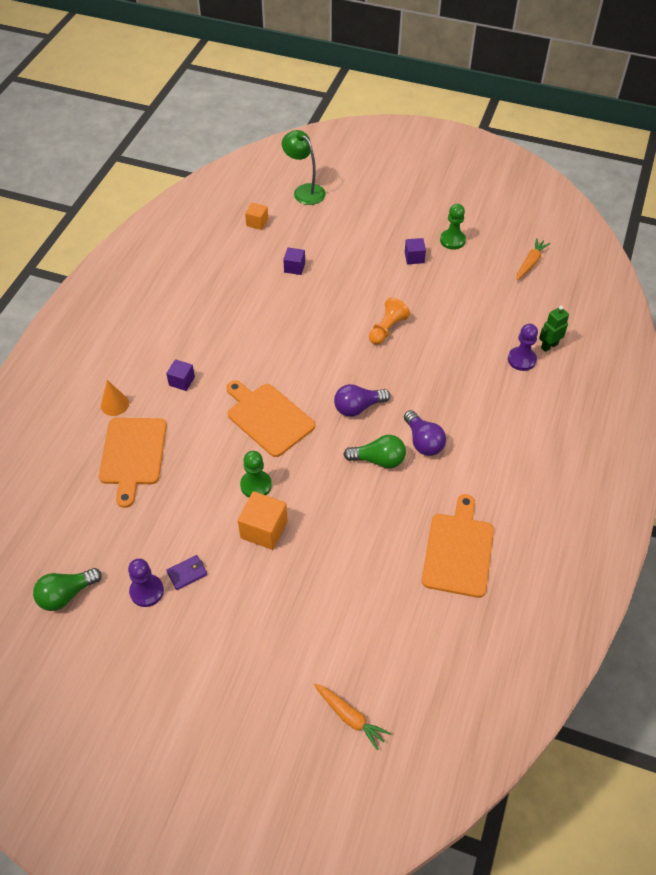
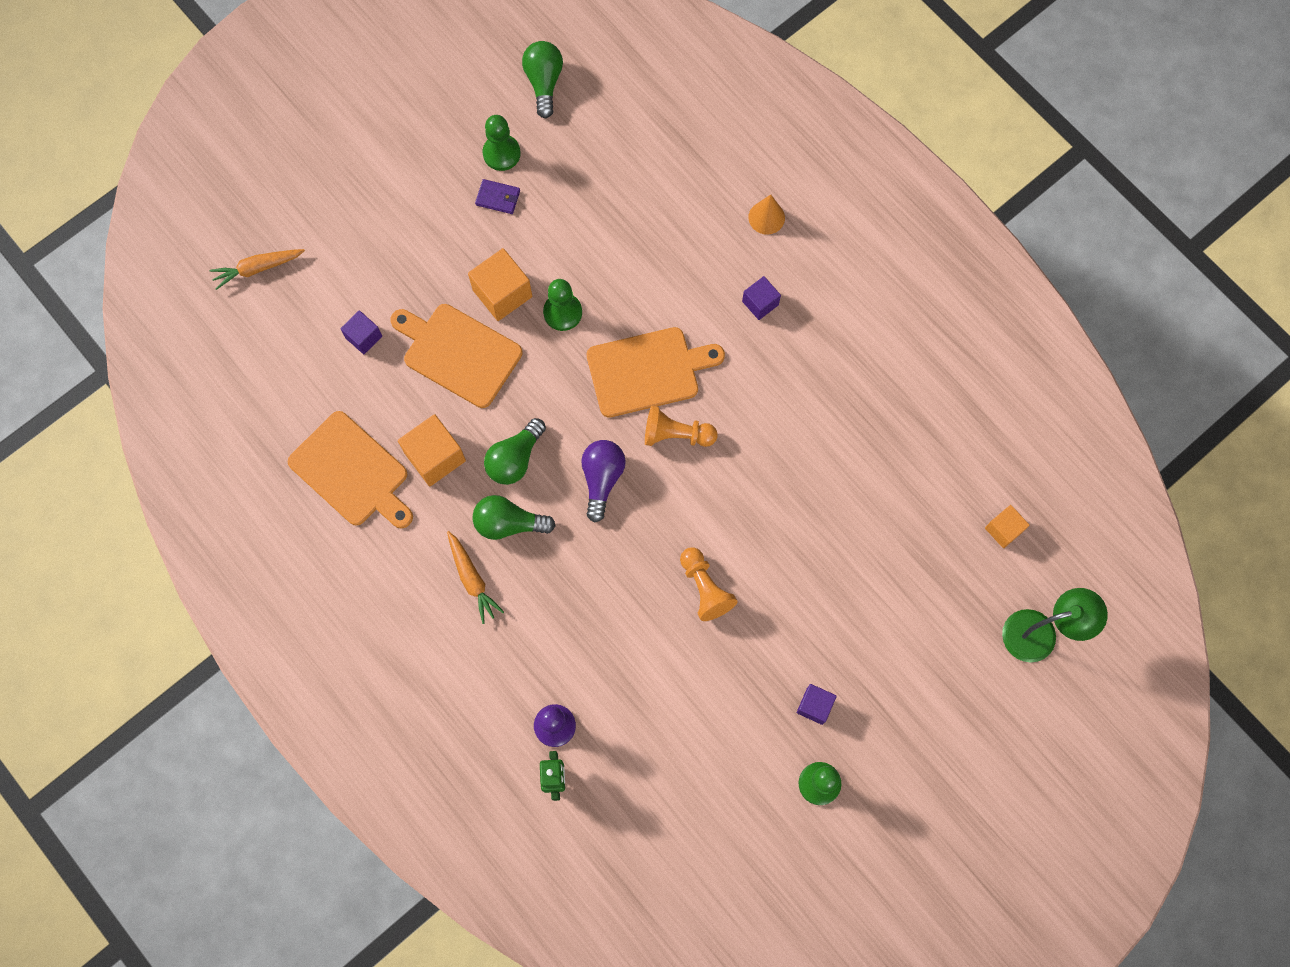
camera: 120 degrees right, 20 degrees up
orange cutting board [99,418,167,508] -> orange cutting board moved to [390,304,522,408]
purple pawn [128,559,164,607] -> green pawn [483,115,521,171]
purple wallet [166,555,207,590] -> purple wallet turned 75 degrees counterclockwise [475,179,520,214]
purple cube [283,247,305,275] -> purple cube moved to [340,310,382,354]
purple light bulb [404,410,446,456] -> green light bulb [473,495,556,540]
orange carrot [517,238,551,280] -> orange carrot moved to [447,531,504,624]
none -> orange cube [398,414,466,486]
none -> orange pawn [645,406,718,447]

